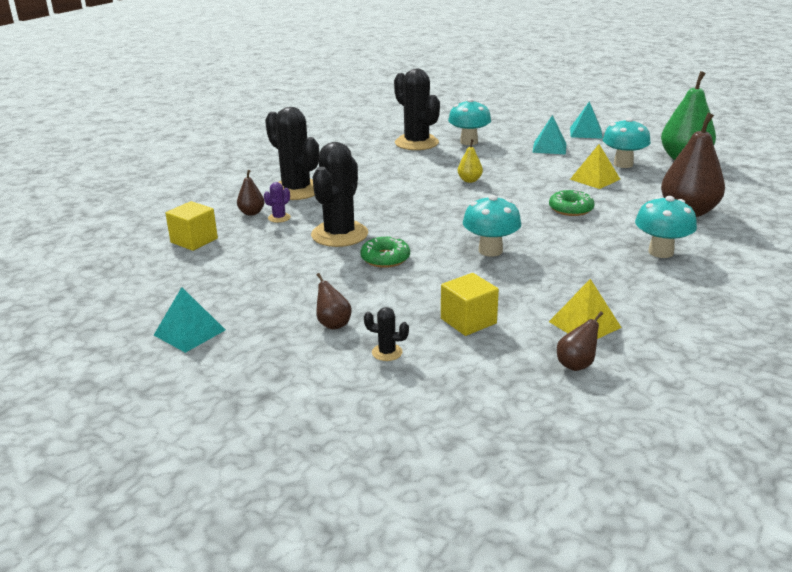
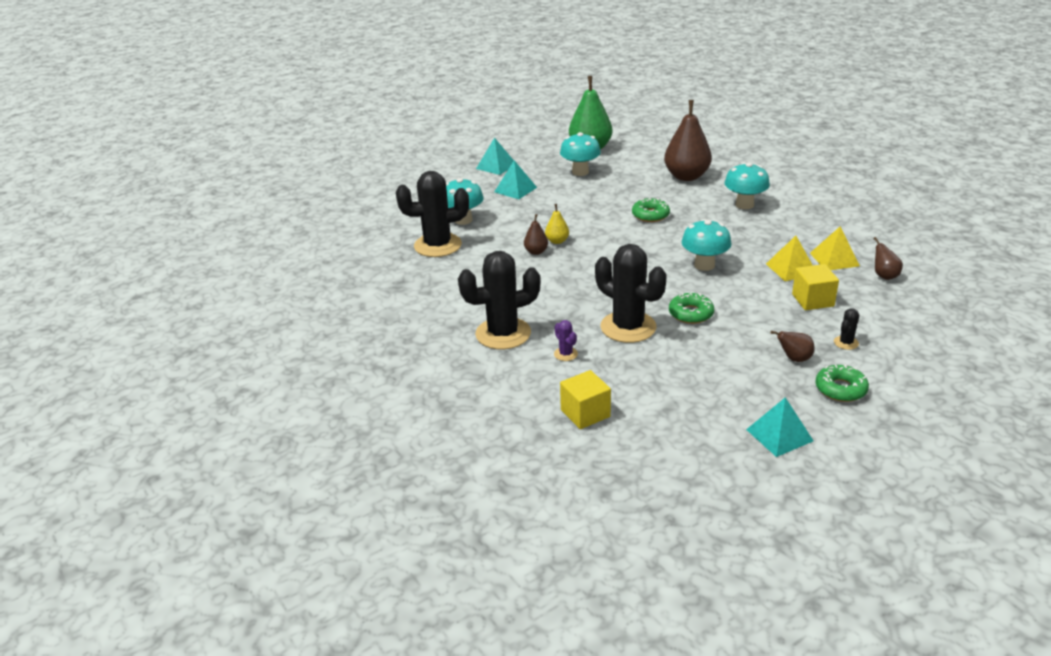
camera: 65 degrees left, 5 degrees up
brown pear [237,170,264,216] -> brown pear moved to [524,214,548,255]
yellow pyramid [570,144,620,189] -> yellow pyramid moved to [766,236,813,281]
none -> green donut [815,364,869,402]

